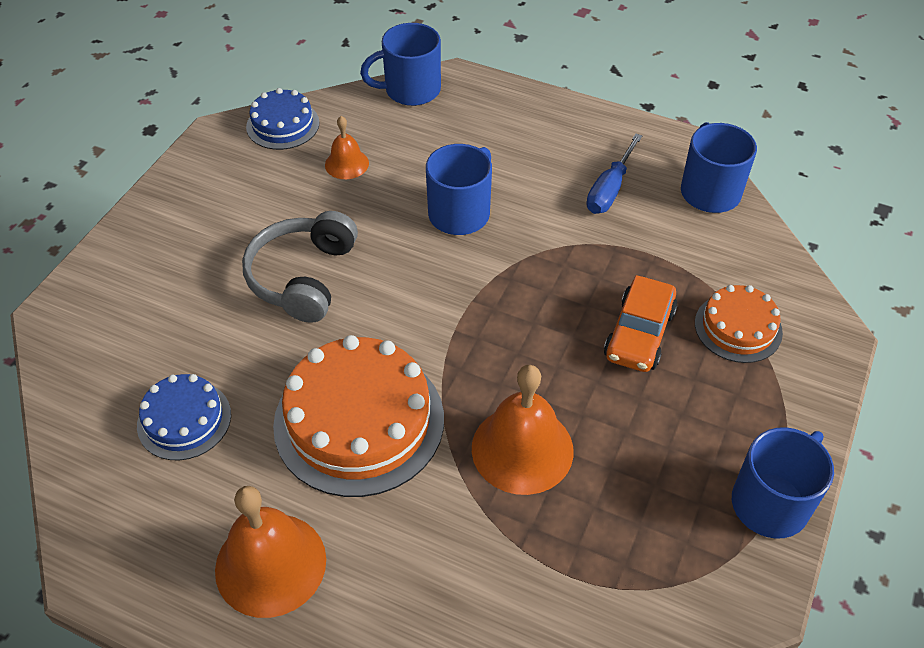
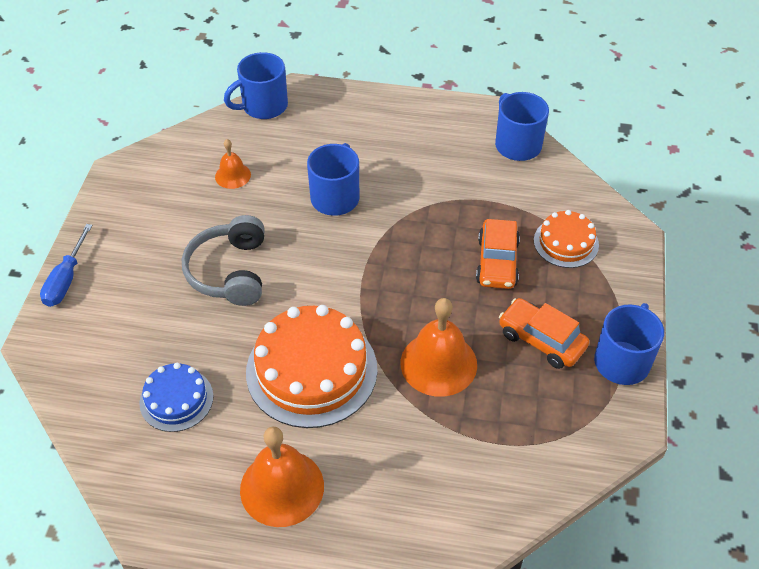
camera: 15 degrees left, 0 degrees up
blue cake [246,88,319,150] -> none
blue screwdriver [586,134,642,214] -> blue screwdriver moved to [40,224,93,307]
none -> orange car [499,298,589,369]

